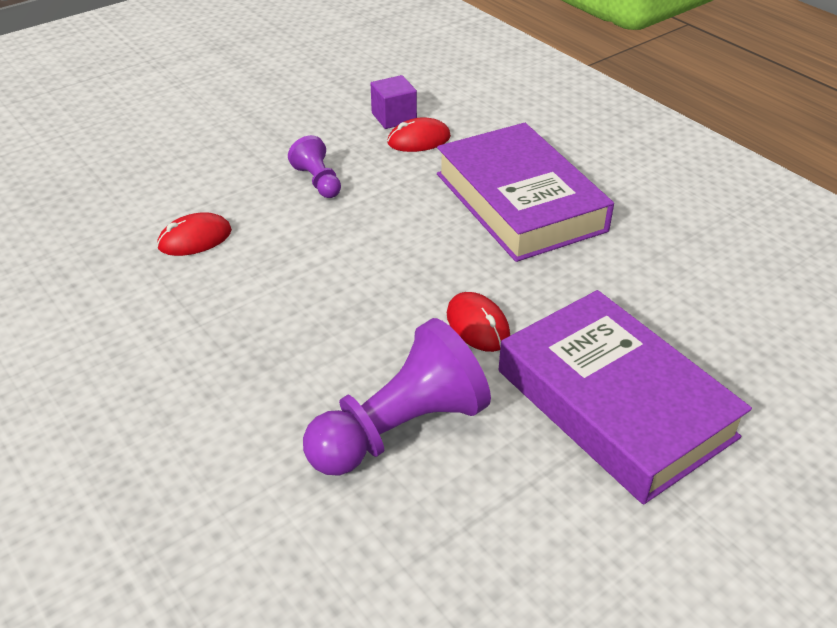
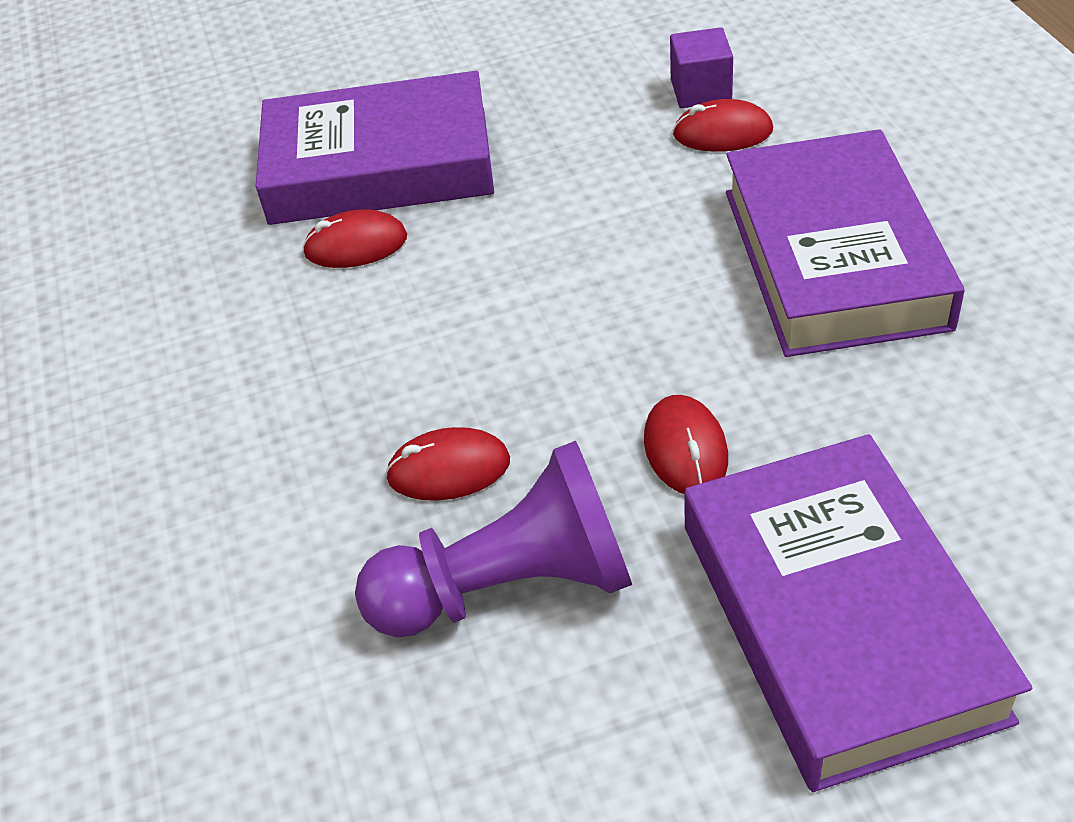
camera: 25 degrees right, 5 degrees up
purple pawn [288,135,341,198] -> none
none -> purple book [256,71,494,225]
none -> red mouse [385,427,510,501]

